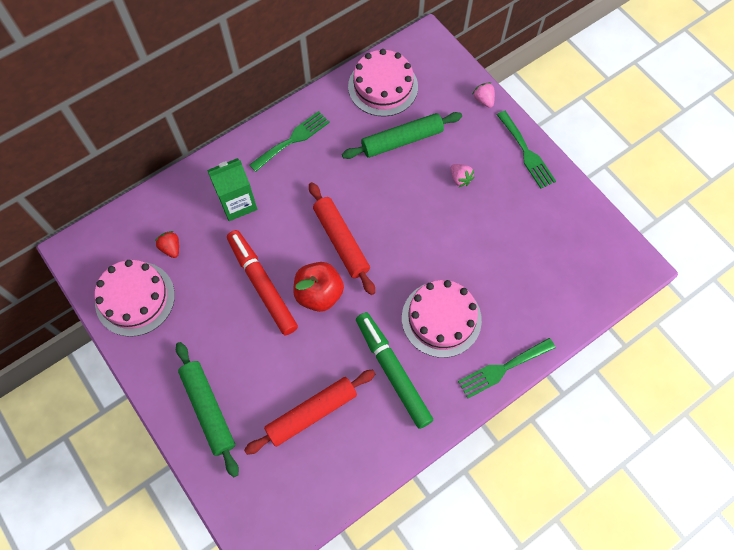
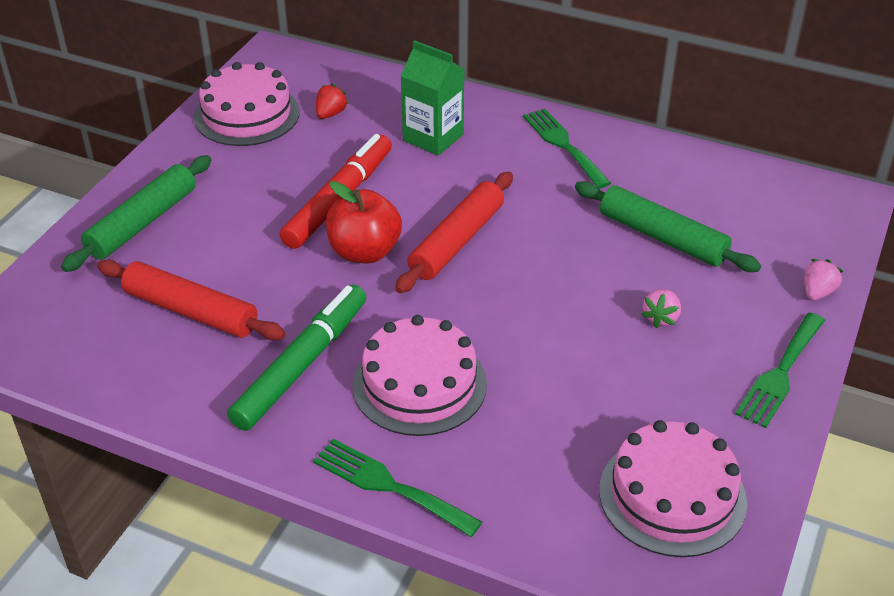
camera: 60 degrees right, 25 degrees down
green fork [249,111,330,172] -> green fork turned 135 degrees counterclockwise [523,109,611,189]
pink cake [348,49,418,117] -> pink cake moved to [599,420,747,557]

